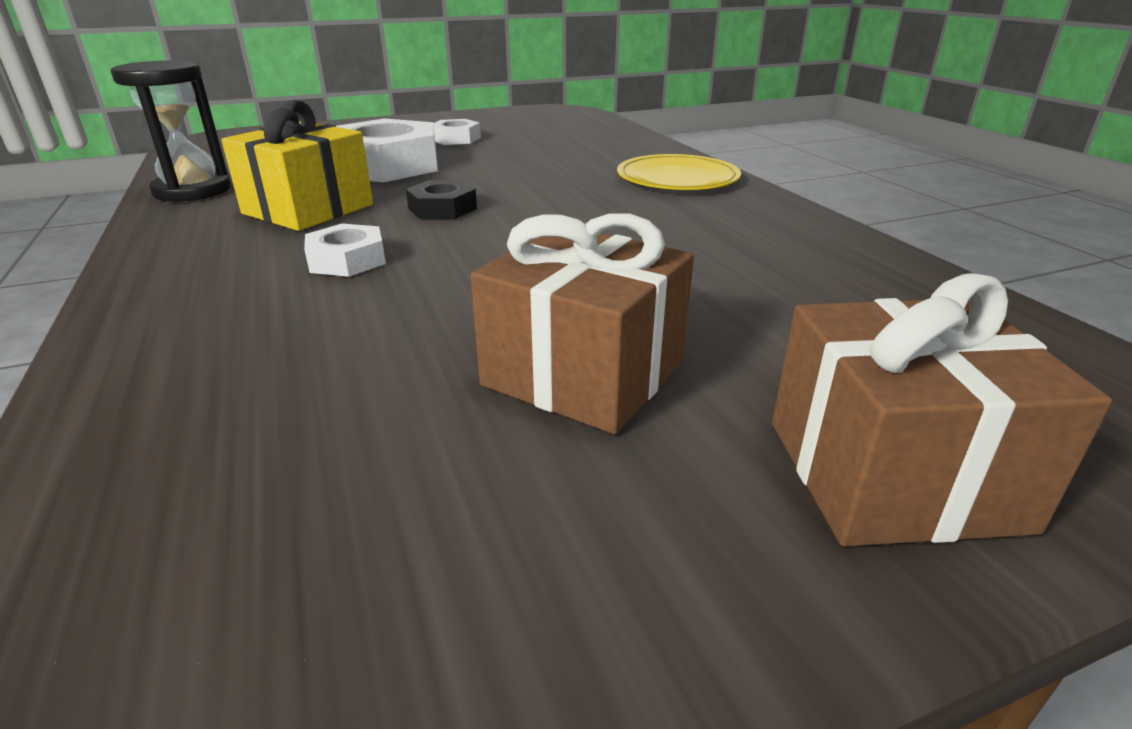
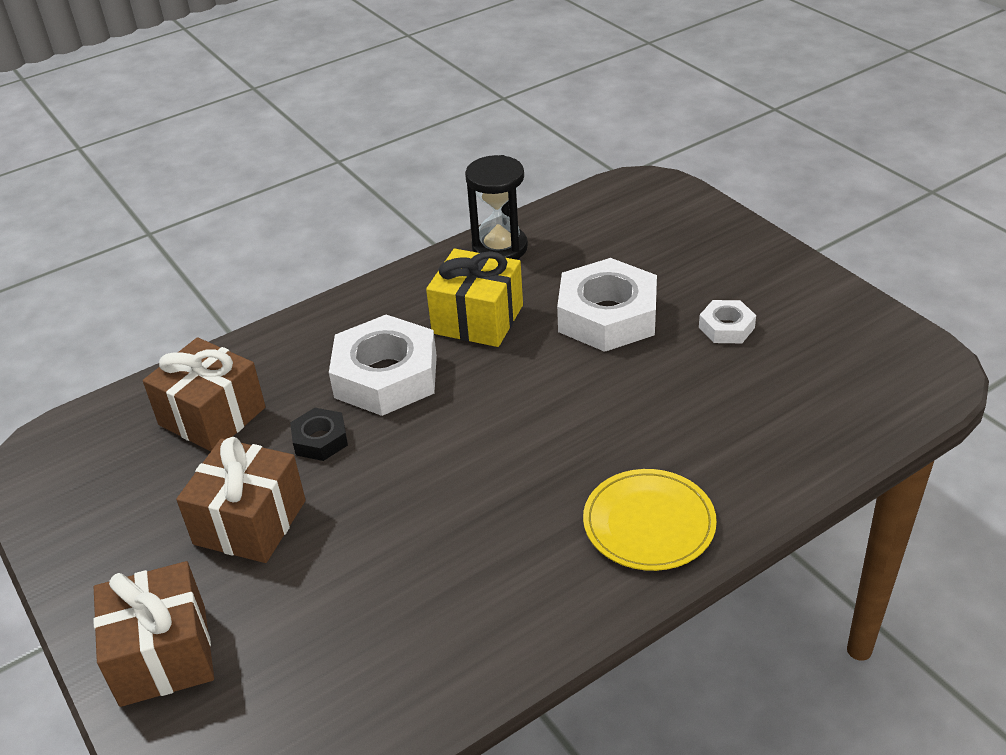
camera: 80 degrees right, 10 degrees up
white nut [304,223,386,277] -> white nut [329,315,437,416], size x2.02
black nut [406,180,477,219] -> black nut moved to [290,408,348,461]
none -> brown gift [143,337,266,451]

